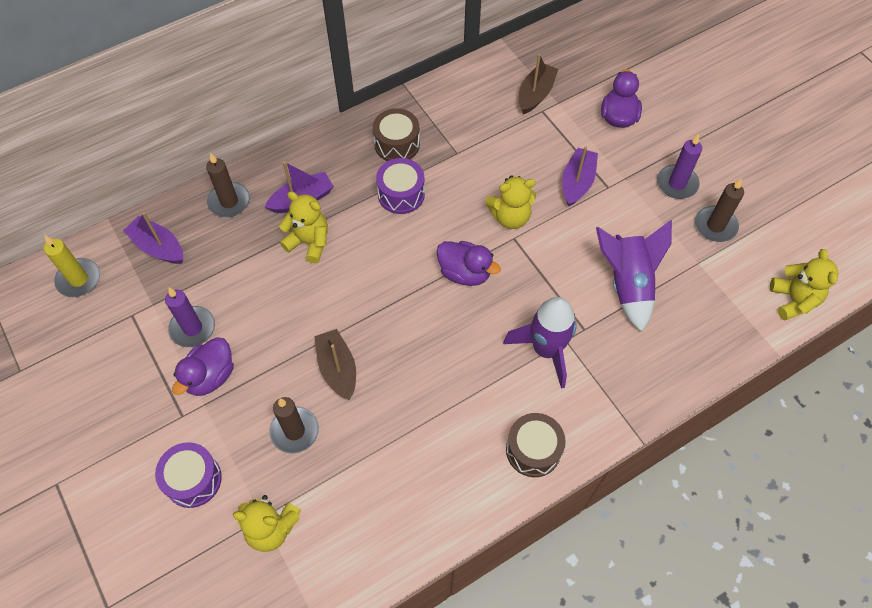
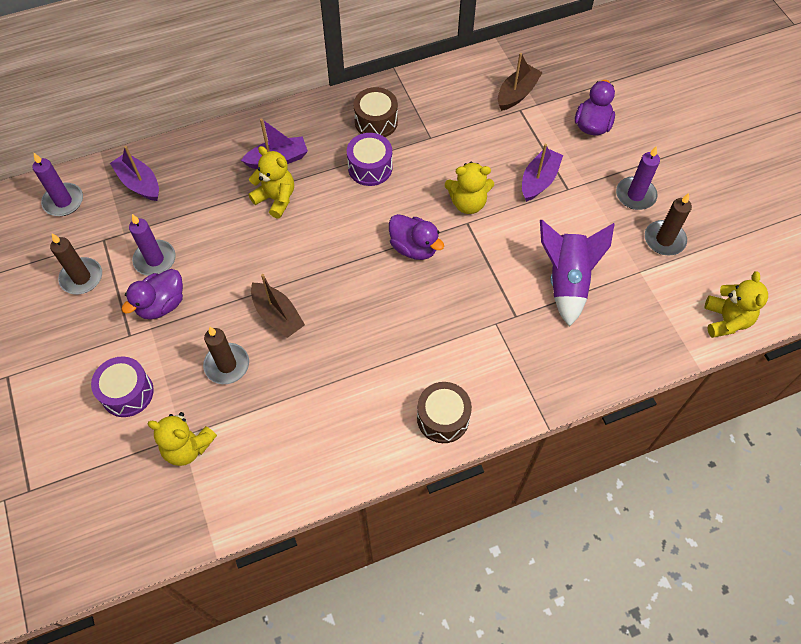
camera: 10 degrees right, 0 degrees up
yellow candle [44,236,100,297] -> purple candle [32,153,83,216]
brown candle [206,153,250,217] -> brown candle moved to [50,234,102,294]
brown boat [314,329,356,401] -> brown boat turned 150 degrees clockwise [251,274,305,338]
purple rocket [503,297,577,389] -> none

